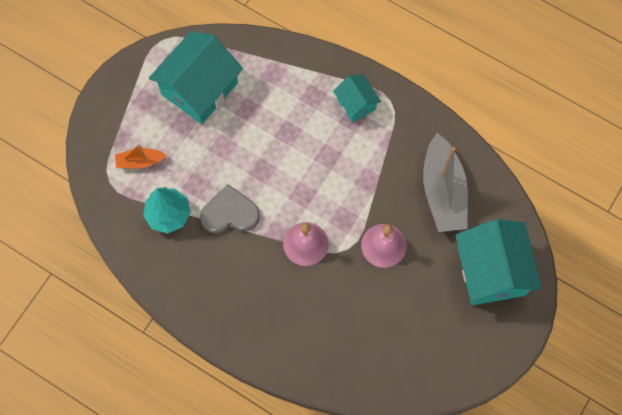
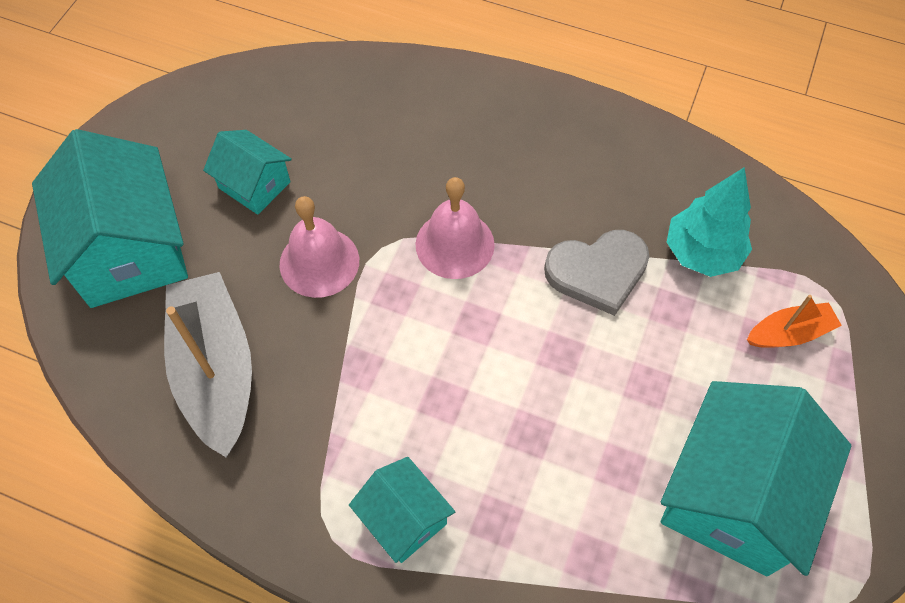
camera: 170 degrees right, 10 degrees down
none -> turquoise house [203,130,292,215]

